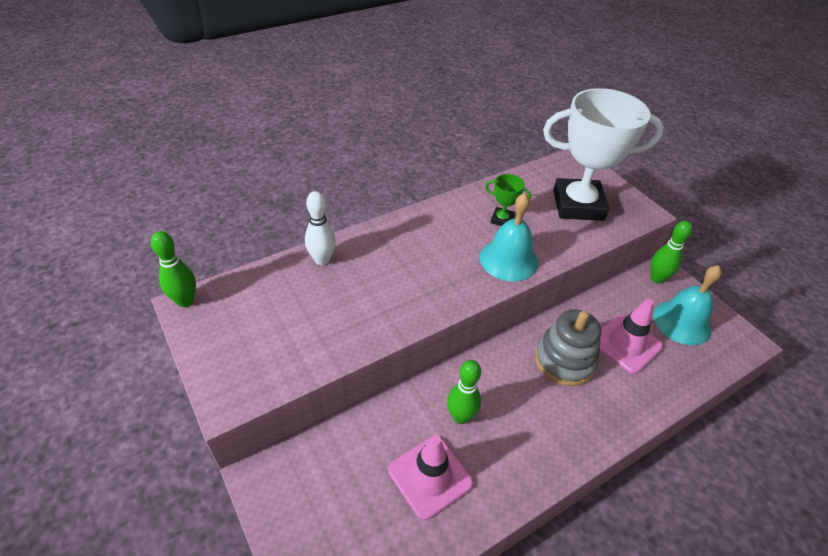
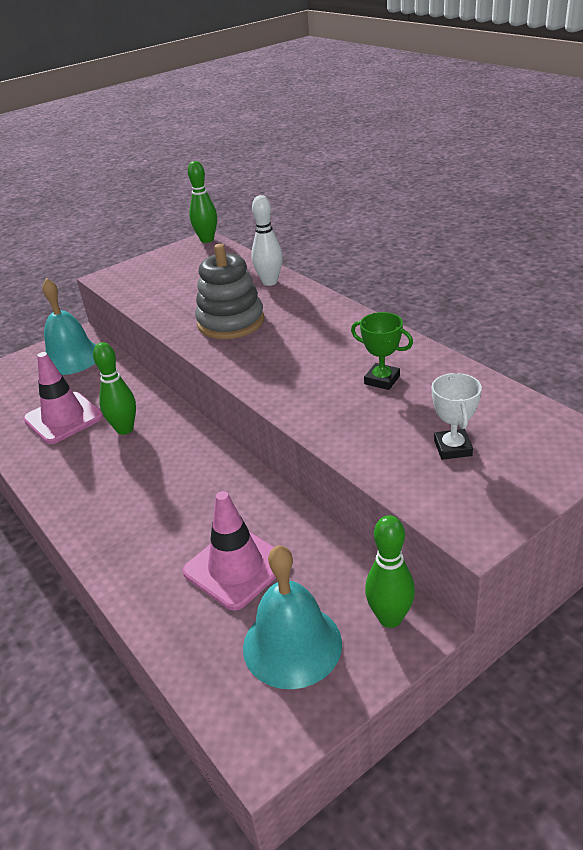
camera: 90 degrees right, 10 degrees down
turquoise bell [480,193,538,282] -> turquoise bell moved to [42,278,96,375]
green trophy [485,174,531,226] -> green trophy turned 75 degrees counterclockwise [351,312,413,390]
grey stacking toy [535,309,601,386] -> grey stacking toy moved to [195,244,264,339]
white trophy [543,88,664,221] -> white trophy [432,373,482,460], size x0.41

